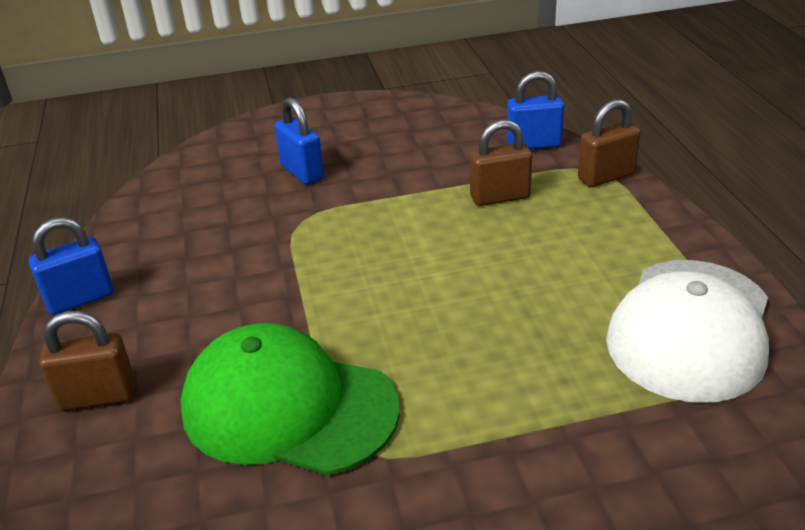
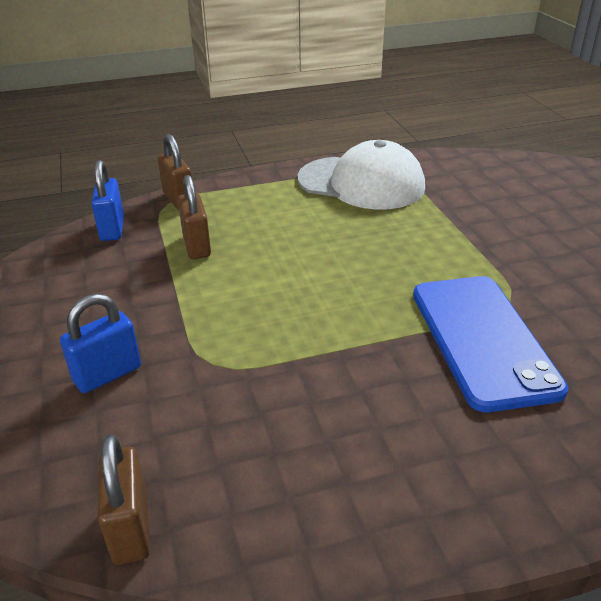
camera: 95 degrees left, 0 degrees up
blue padlock [29,217,114,315] -> none
brown padlock [39,311,136,411] -> brown padlock moved to [98,434,150,565]
green cap [180,323,400,476] -> blue phone [413,276,568,412]

